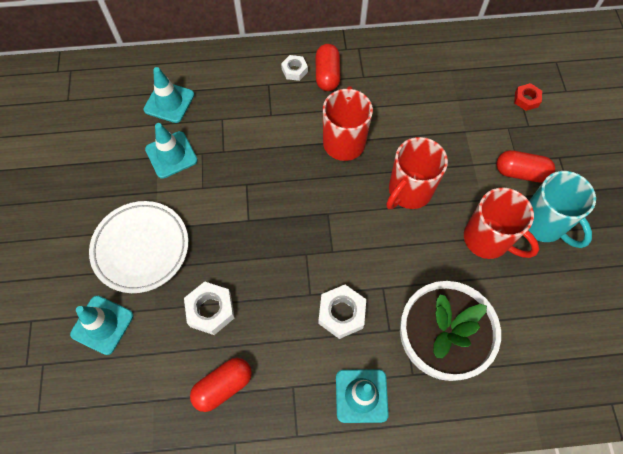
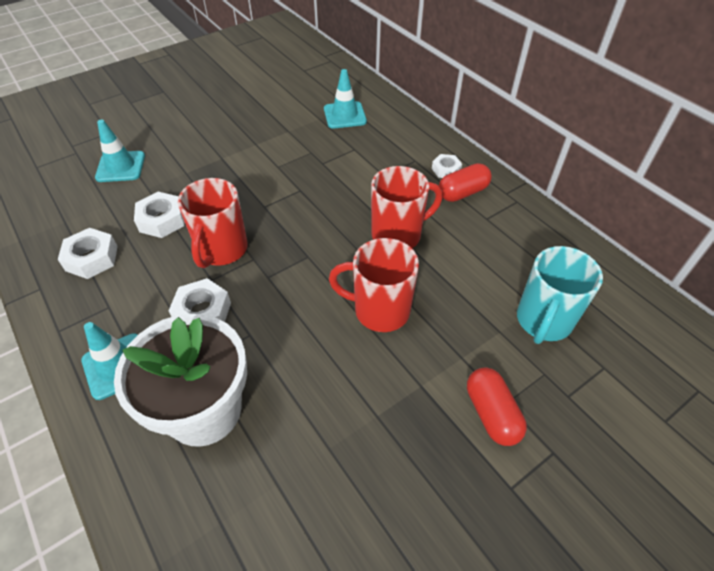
camera: 60 degrees right, 15 degrees down
white plate [89,201,189,293] -> none
turquoise traffic cone [145,123,198,179] -> none
red capsule [190,358,252,412] -> white nut [58,228,118,279]
red mug [464,188,539,259] -> red mug moved to [178,178,248,268]
red nut [514,83,542,111] -> none
turquoise mug [528,171,596,248] -> turquoise mug moved to [517,246,603,344]

